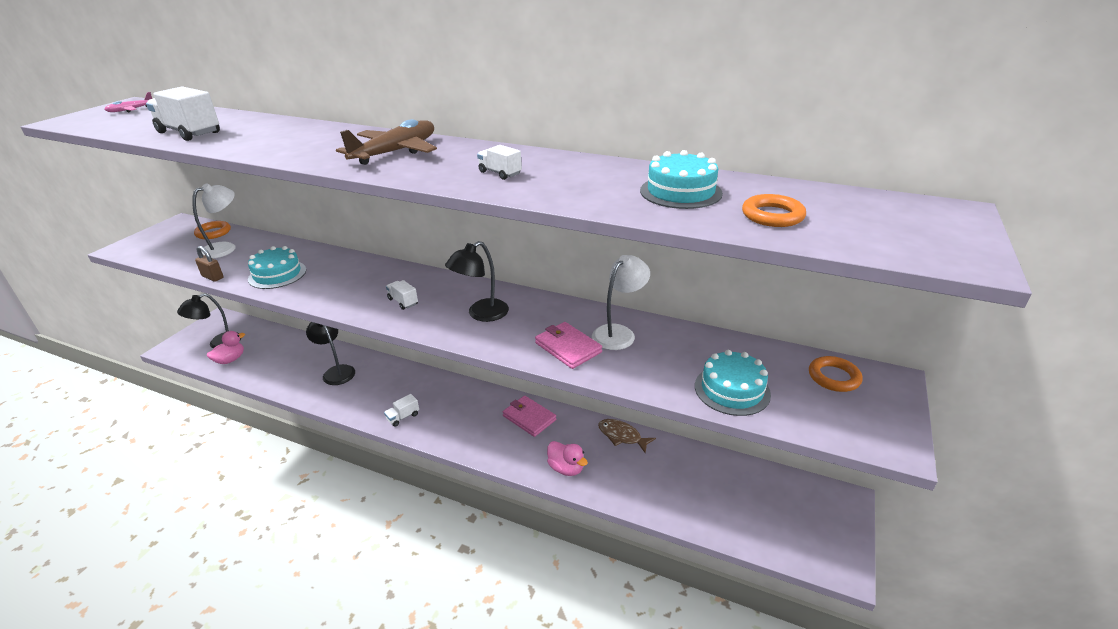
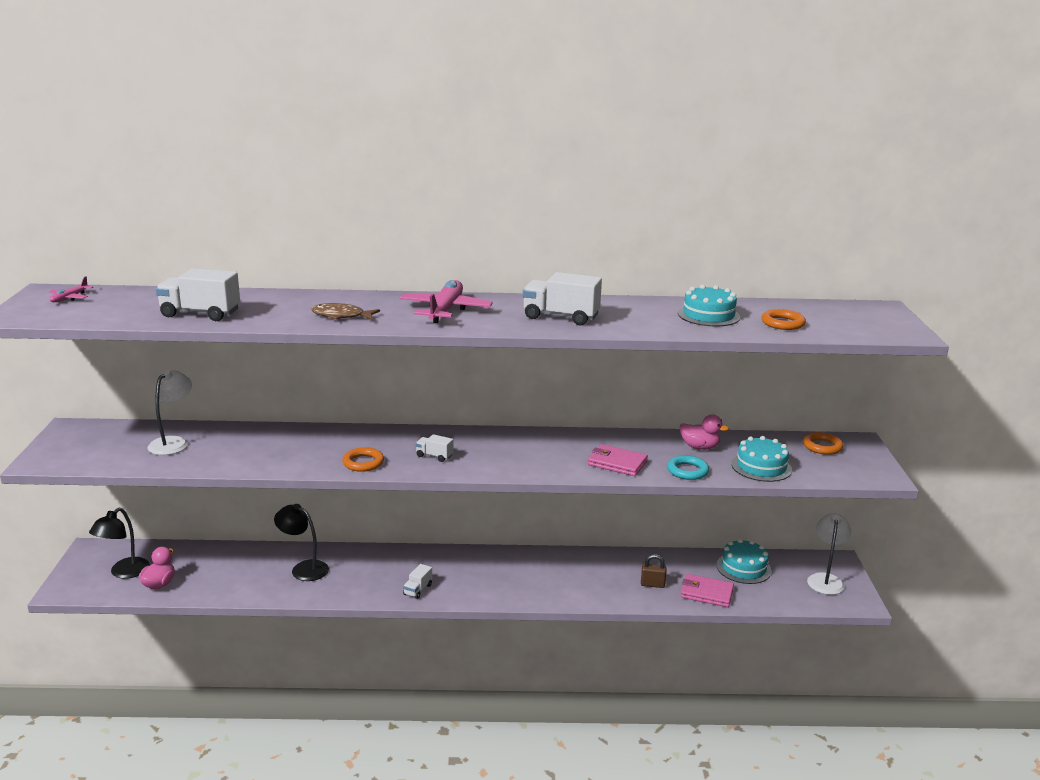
camera: 25 degrees left, 10 degrees down
orange ring [194,221,231,239] -> orange ring moved to [342,447,384,472]
brown padlock [195,246,224,282] -> brown padlock moved to [641,554,667,588]
turquoise cake [248,246,306,289] -> turquoise cake moved to [716,539,772,584]
brown plane [336,119,437,165] -> pink plane [400,280,493,323]
black lamp [445,241,509,322] -> none
white truck [477,145,522,180] -> white truck [523,272,602,325], size x1.94
pink wallet [503,396,556,437] -> pink wallet moved to [680,574,734,607]
pink duck [547,441,588,476] -> pink duck moved to [680,415,729,450]
white lamp [592,255,650,350] -> white lamp moved to [807,514,851,595]
brown fish [598,419,656,453] -> brown fish moved to [311,303,380,320]
none -> turquoise ring [667,455,709,480]

